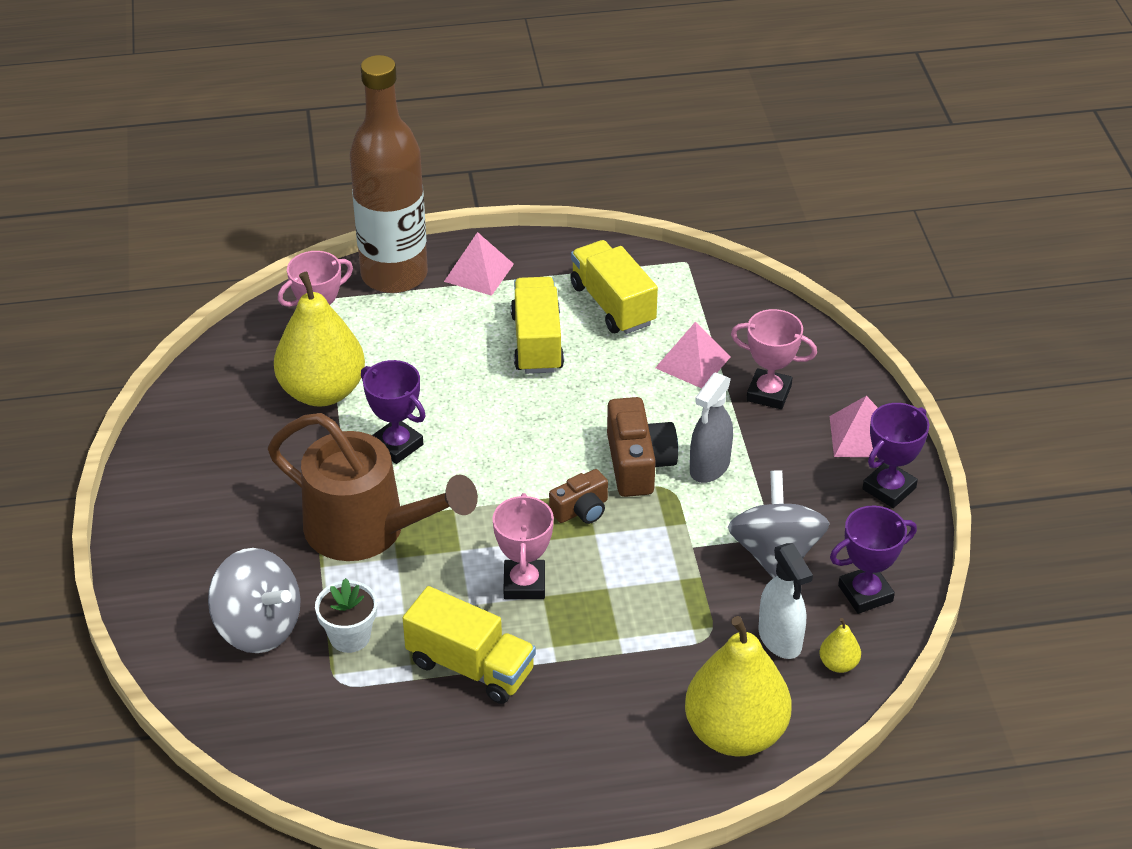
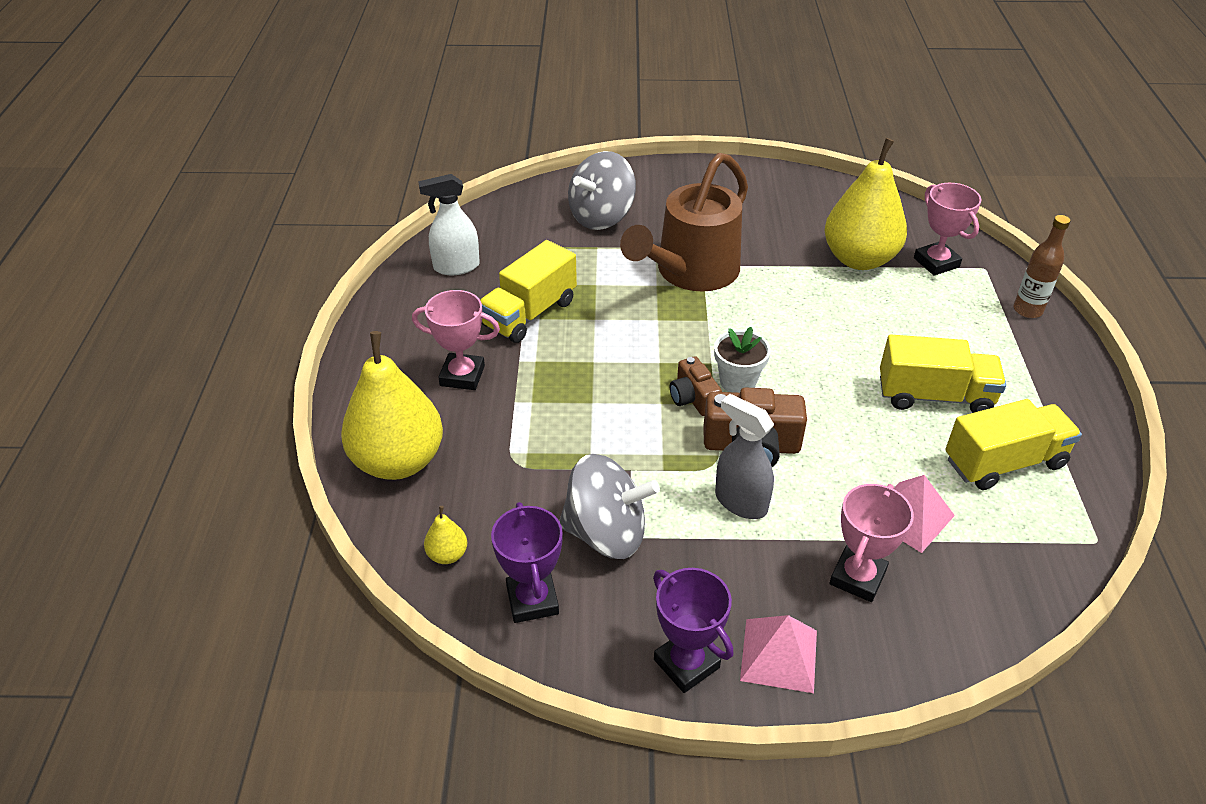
camera: 100 degrees right, 0 degrees up
white flower pot [315,578,377,653] -> white flower pot moved to [714,327,771,393]
brown bottle [350,55,428,293] -> brown bottle [1013,215,1070,318], size x0.44
purple trophy [361,360,426,464] -> none
pink pyramid [444,232,514,296] -> none
pink trophy [492,493,554,599] -> pink trophy moved to [412,290,500,390]
white spray bottle [758,543,813,659] -> white spray bottle moved to [418,174,480,275]

